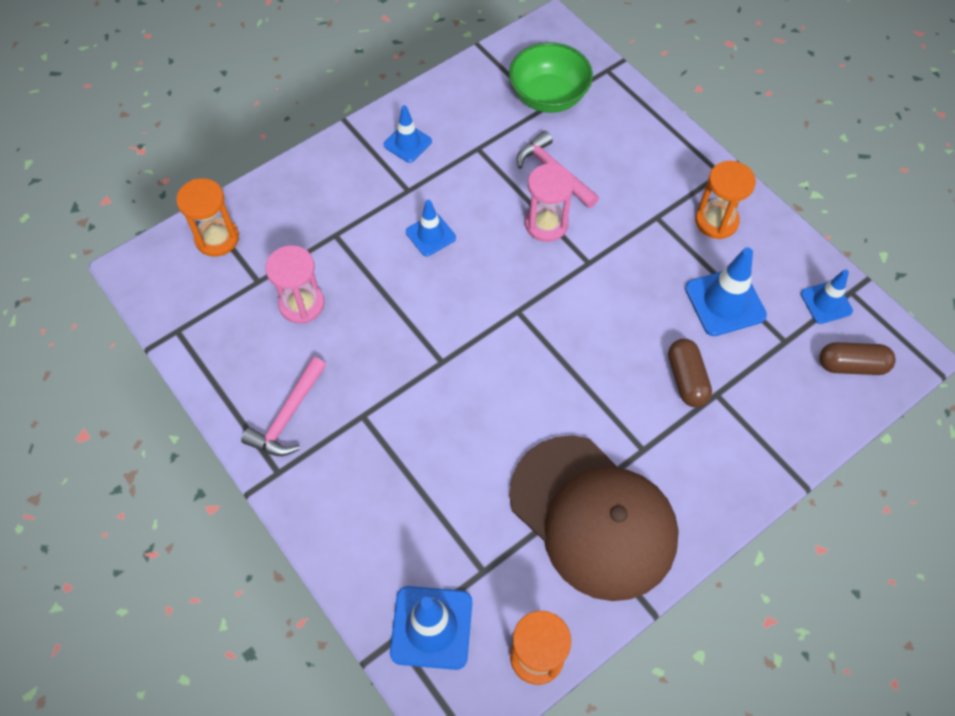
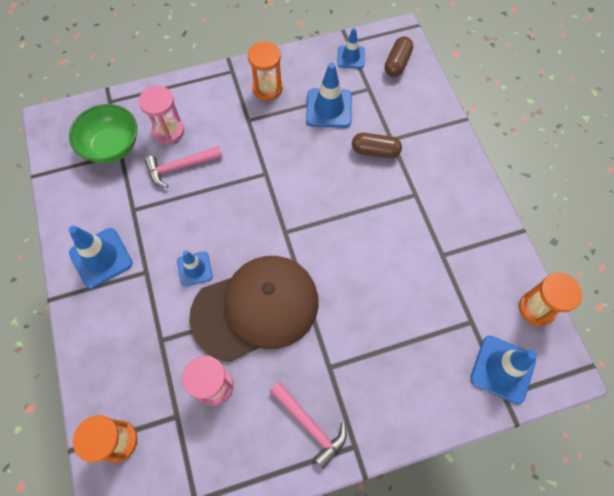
camera: 70 degrees left, 5 degrees up
blue traffic cone [383,105,432,163] -> blue traffic cone [69,226,133,288], size x1.59
brown cap [509,436,679,601] -> brown cap moved to [189,256,319,362]
pink hourglass [525,163,574,242] -> pink hourglass moved to [139,86,184,144]

